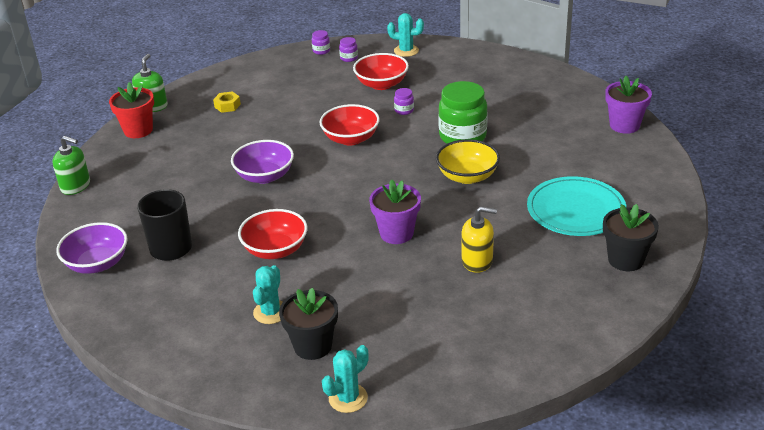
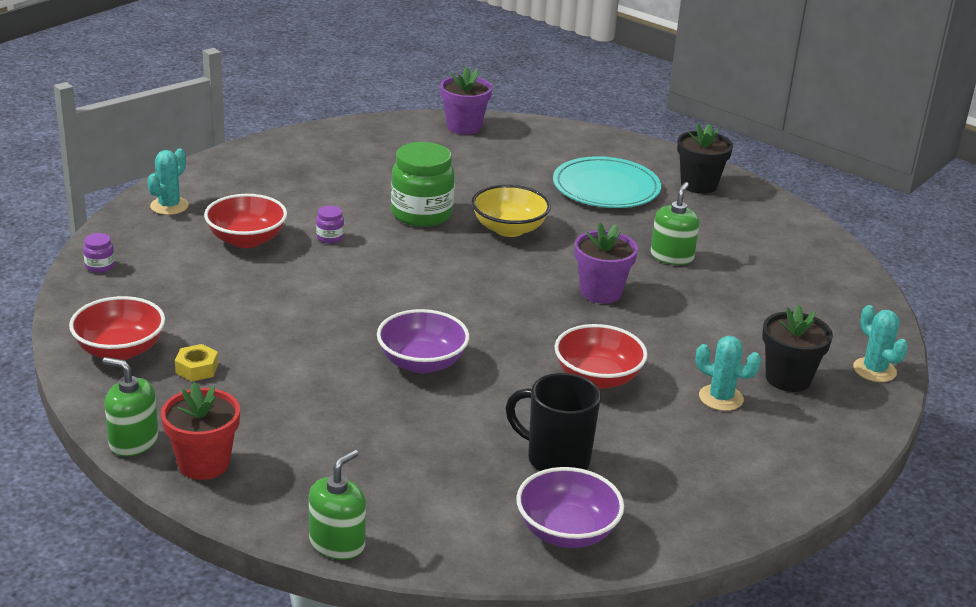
camera: 80 degrees left, 5 degrees down
red bowl [319,104,380,146] -> red bowl moved to [69,296,165,360]
purple jar [339,37,358,62] -> none
yellow soap dispenser [462,206,497,273] -> green soap dispenser [651,182,699,265]

